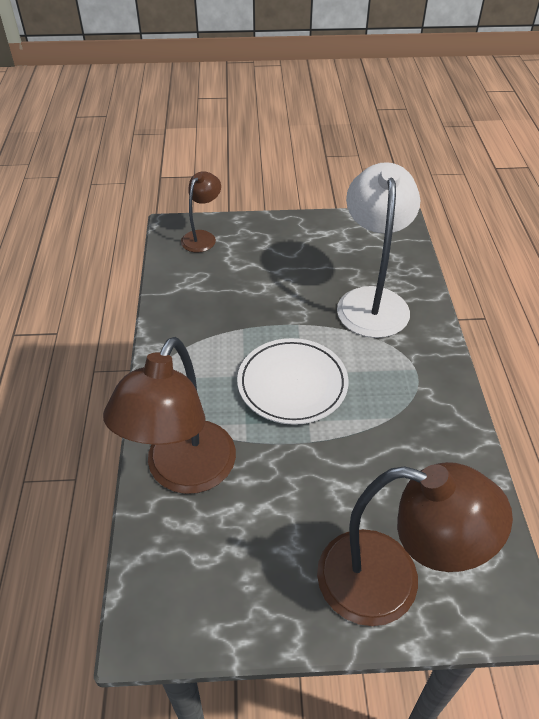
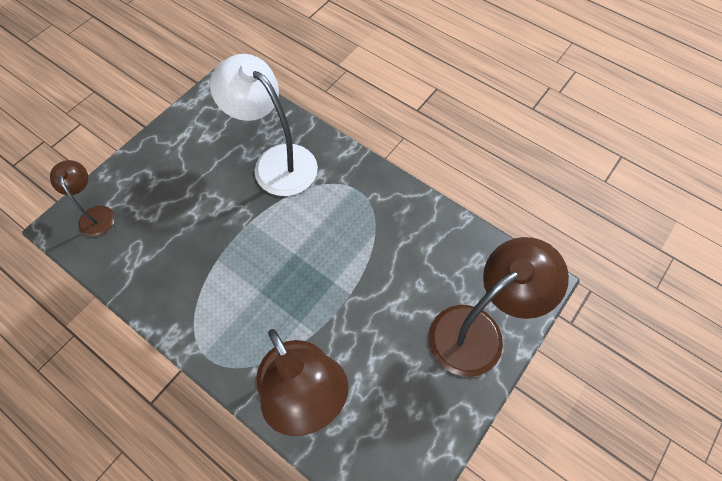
camera: 50 degrees left, 15 degrees up
white plate [237,338,349,425] -> none

